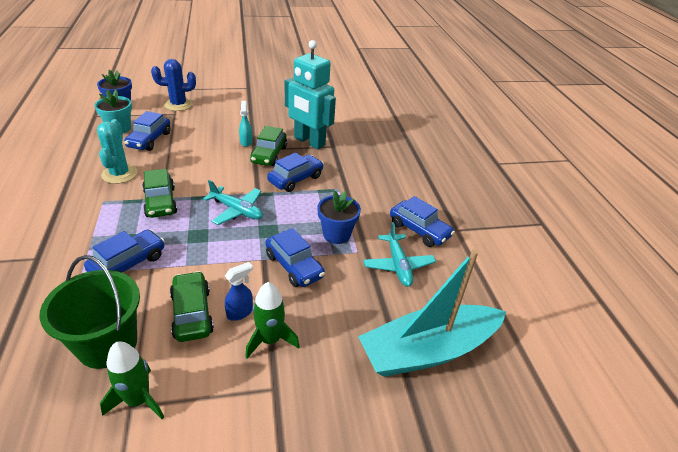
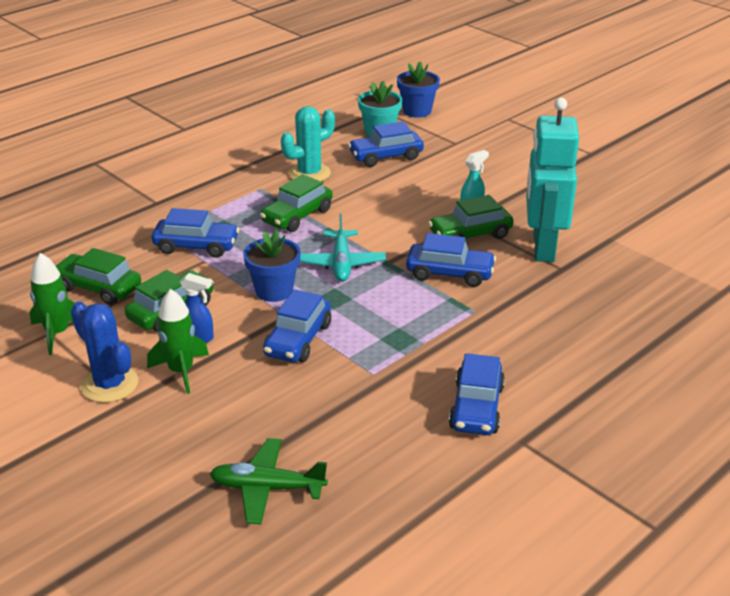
camera: 60 degrees right, 5 degrees down
green bucket [39,255,140,369] -> green car [56,248,141,305]
blue cactus [151,59,196,111] -> blue cactus moved to [71,302,138,403]
blue flower pot [317,191,361,244] -> blue flower pot moved to [243,229,301,302]
turquoise boat [358,249,506,377] -> green plane [210,438,328,524]
turquoise plane [363,222,436,287] -> none

